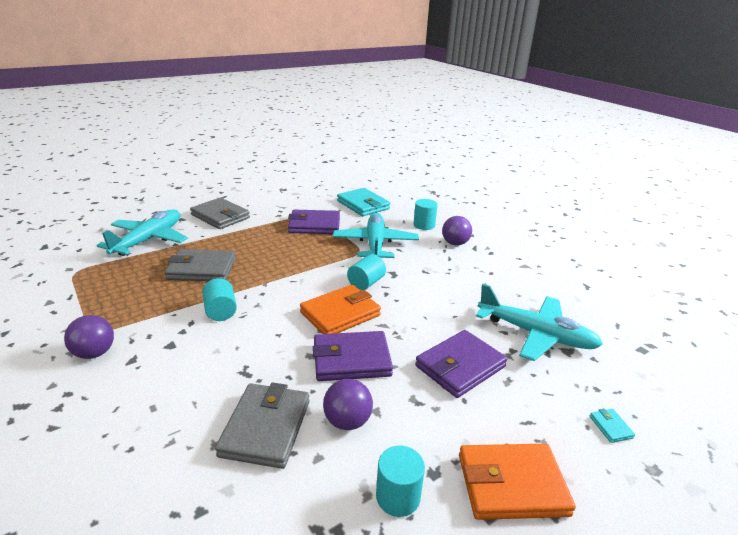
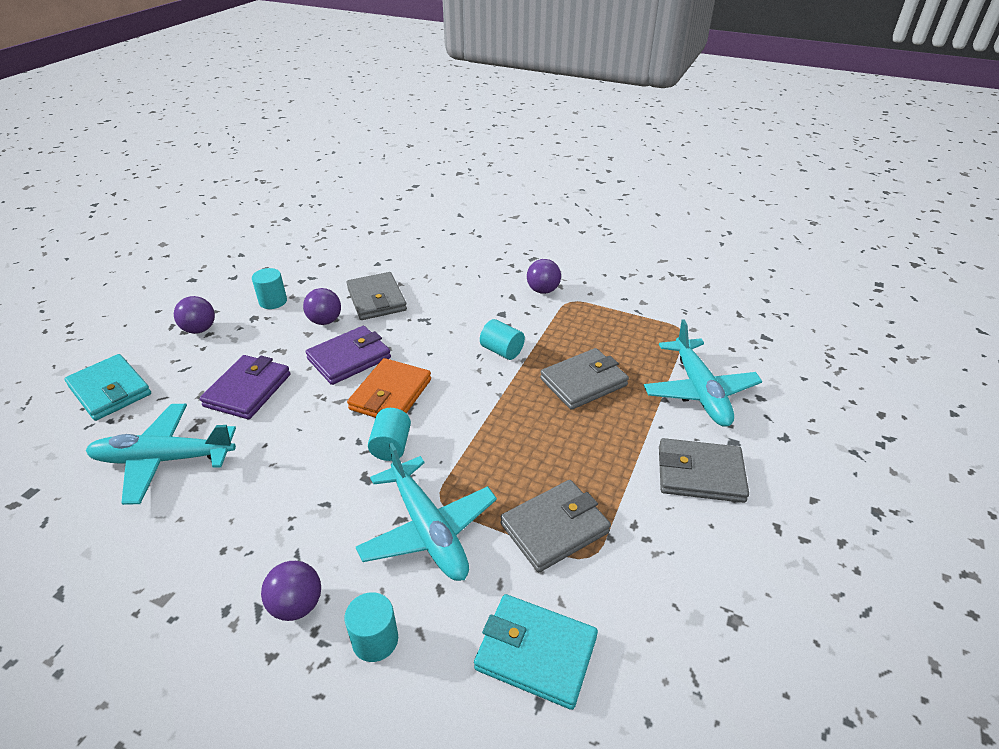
camera: 150 degrees right, 10 degrees up
purple wallet [288,210,340,234] -> grey wallet [500,480,611,572]
orange wallet [459,444,576,520] -> purple ball [174,296,215,334]
turquoise wallet [590,408,635,443] -> turquoise wallet [64,354,151,421], size x2.41

